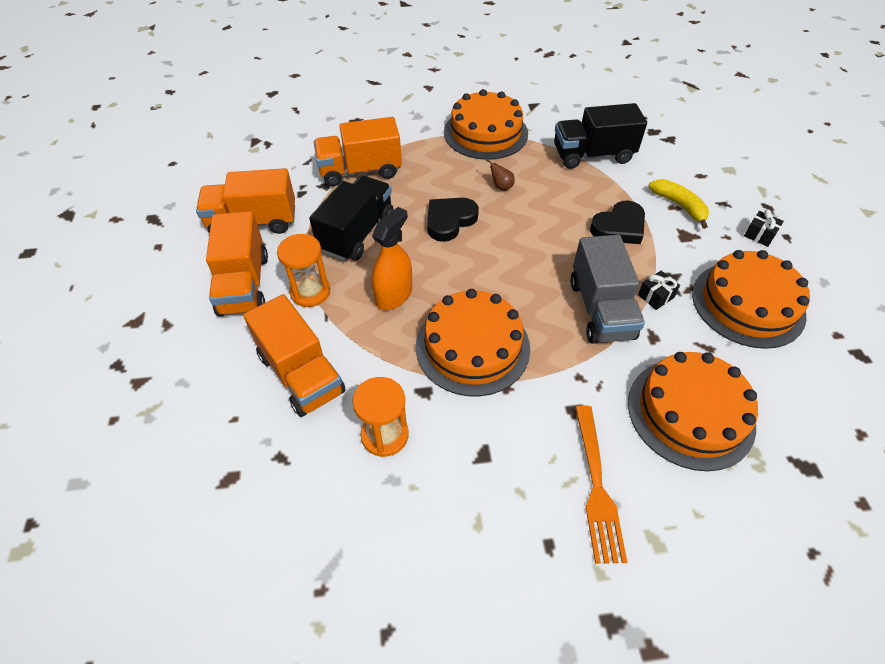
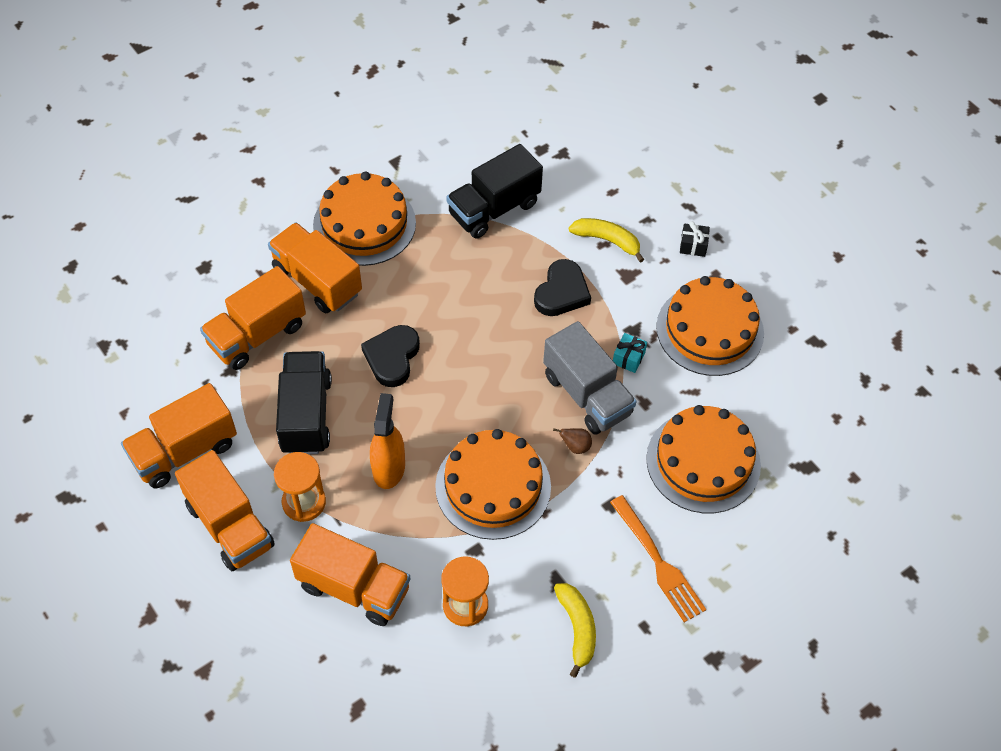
camera: 30 degrees left, 5 degrees up
brown pear [486,159,515,191] -> brown pear moved to [553,428,592,454]
black gift [638,271,680,310] -> turquoise gift [613,333,647,373]
none -> orange truck [268,222,362,313]
none -> yellow banana [554,583,596,678]

